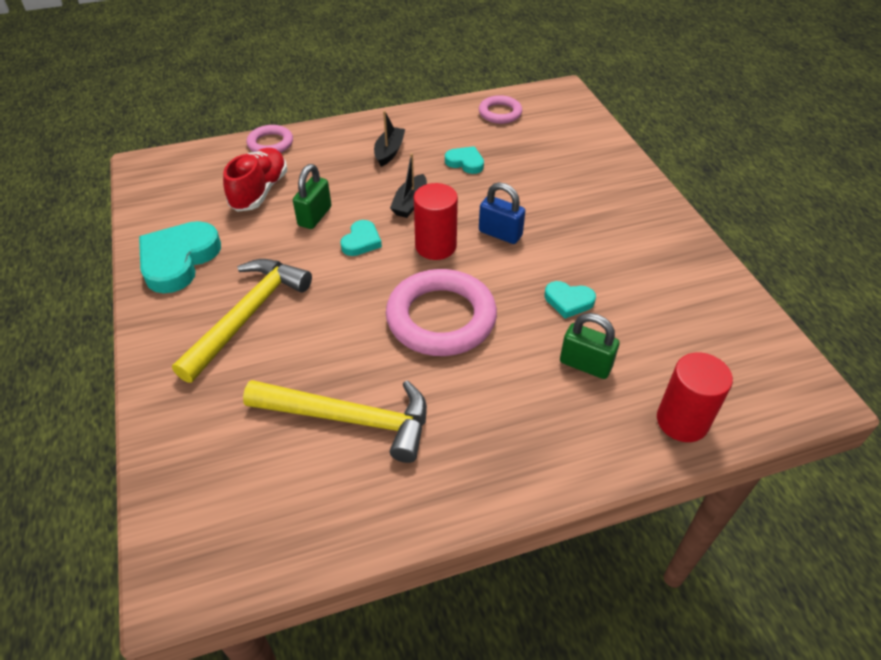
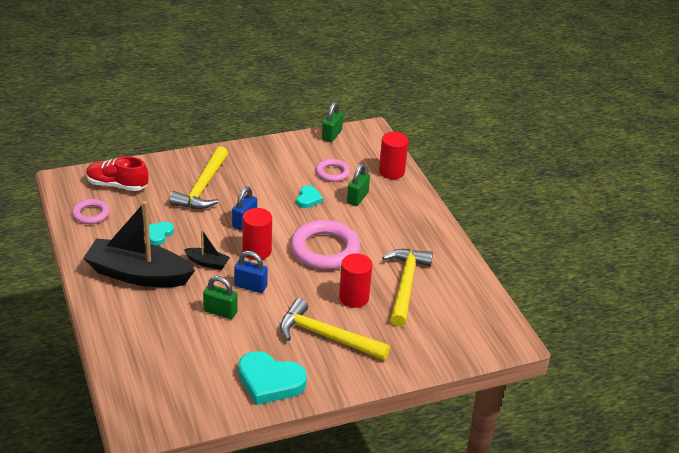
camera: 95 degrees left, 10 degrees down
red shoe [223,148,287,211] -> red shoe moved to [86,156,149,191]
pink ring [247,125,293,153] -> pink ring moved to [316,159,350,182]
turquoise heart [340,220,382,256] -> blue padlock [234,251,268,293]
black boat [374,110,405,167] -> black boat [83,201,195,287], size x2.28
none -> yellow hammer [169,146,228,209]
none -> green padlock [322,102,343,142]
none -> red cylinder [339,253,372,308]

